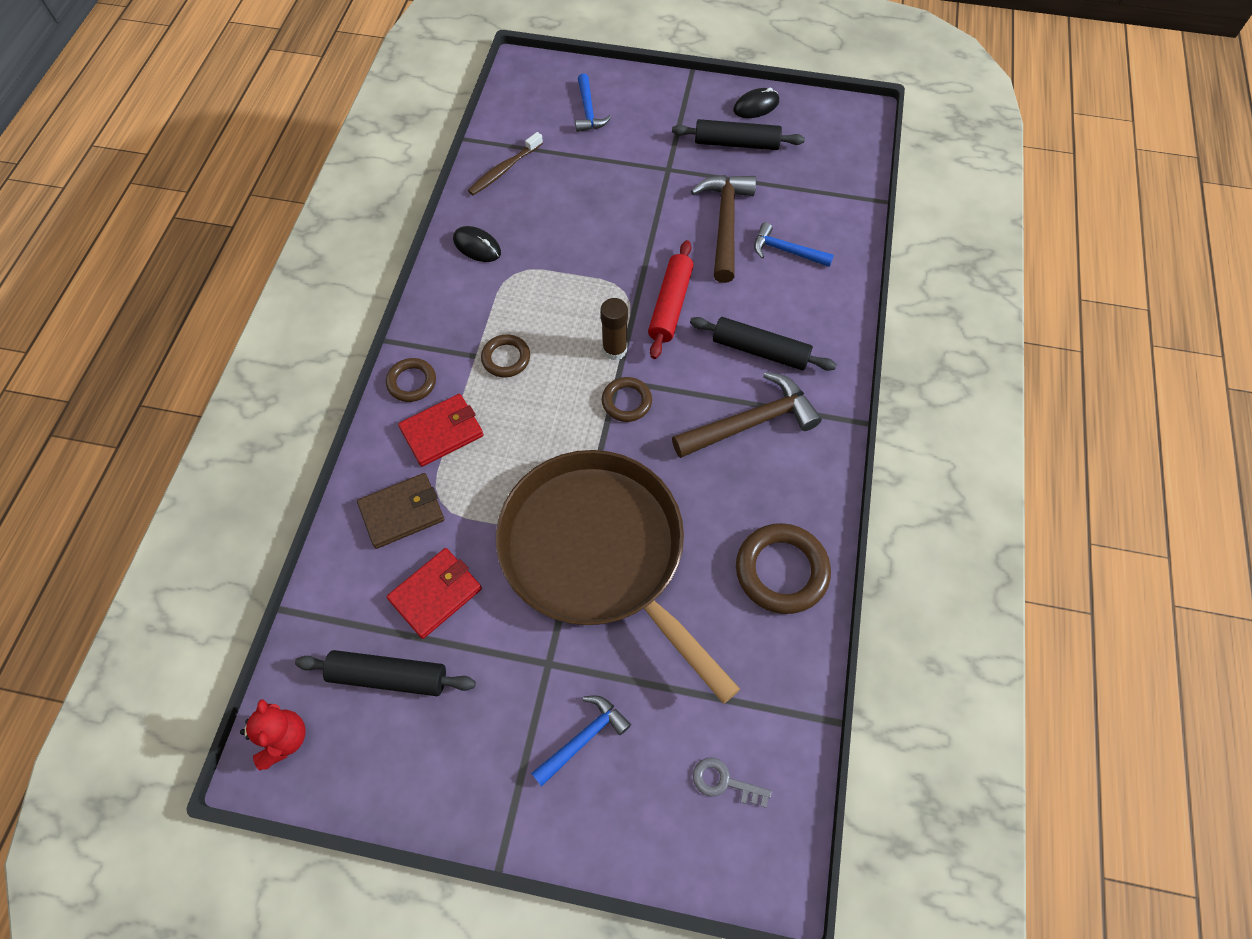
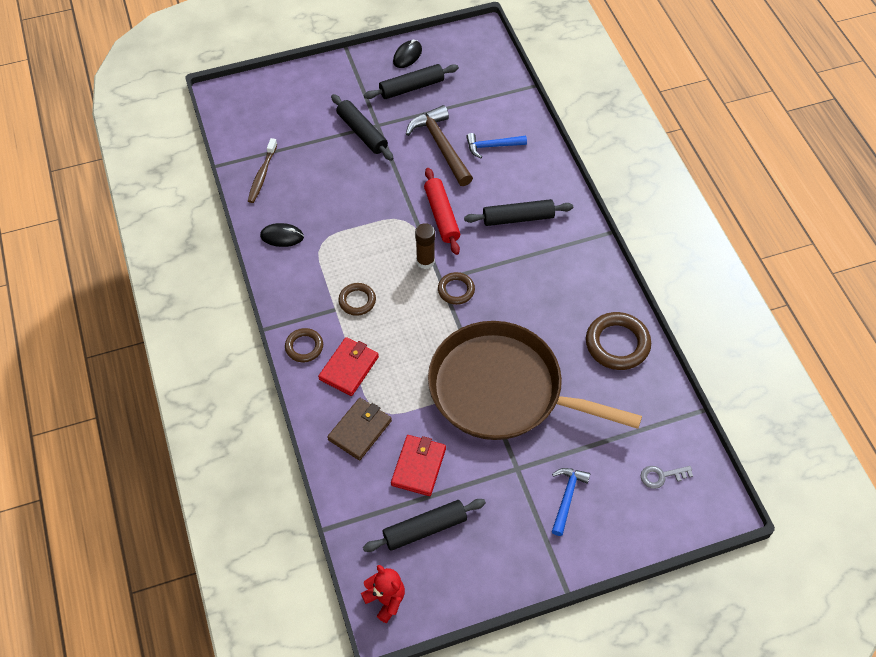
camera: 30 degrees left, 5 degrees down
blue hammer [575,73,611,132] -> none
brown hammer [672,372,822,458] -> none
none -> black rolling pin [331,94,394,161]

